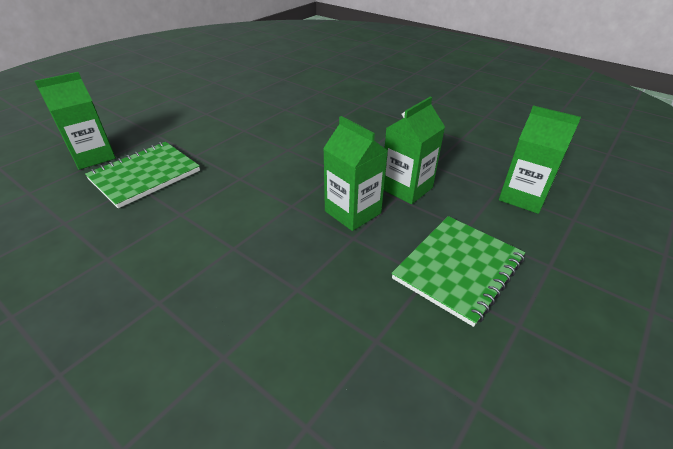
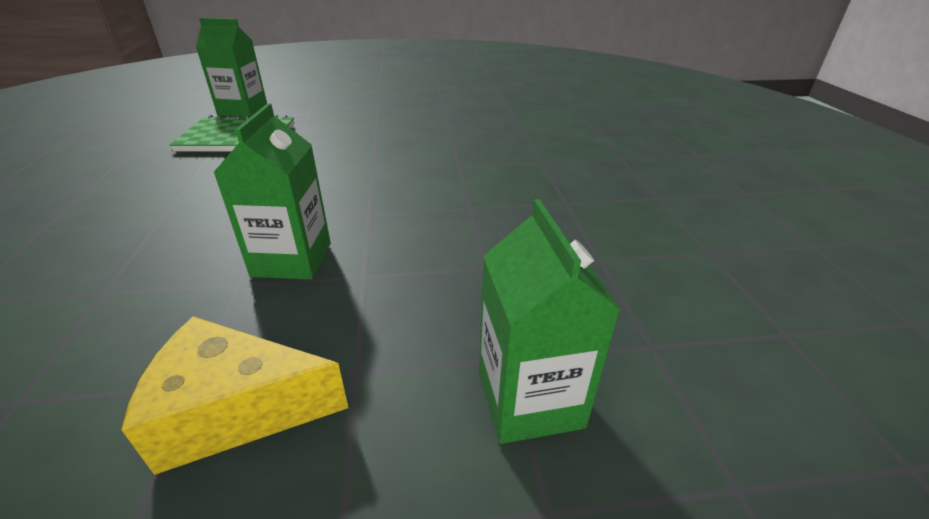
camera: 45 degrees right, 5 degrees down
green carton [384,97,445,204] -> none
green notebook [391,216,525,327] -> yellow cheese [122,316,348,475]

